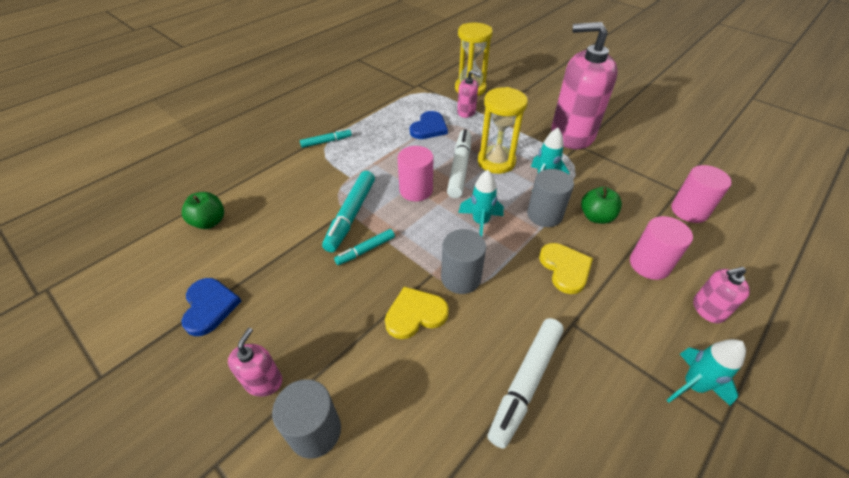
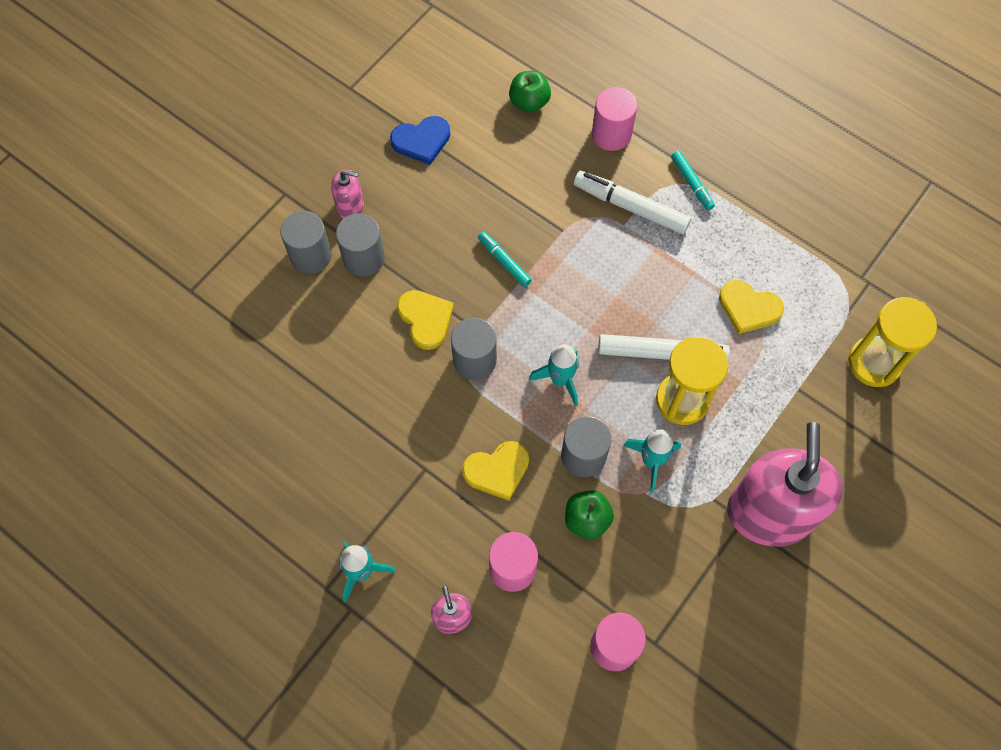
camera: 85 degrees right, 20 degrees up
turquoise marker [322,171,375,252] -> none
pink cylinder [398,146,433,201] -> pink cylinder moved to [592,87,637,151]
blue heart [410,111,448,139] -> yellow heart [719,280,784,334]
pink soap dispenser [457,70,481,118] -> none
white marker [487,318,564,449] -> white marker moved to [574,171,691,234]
none -> grey cylinder [336,214,385,276]

